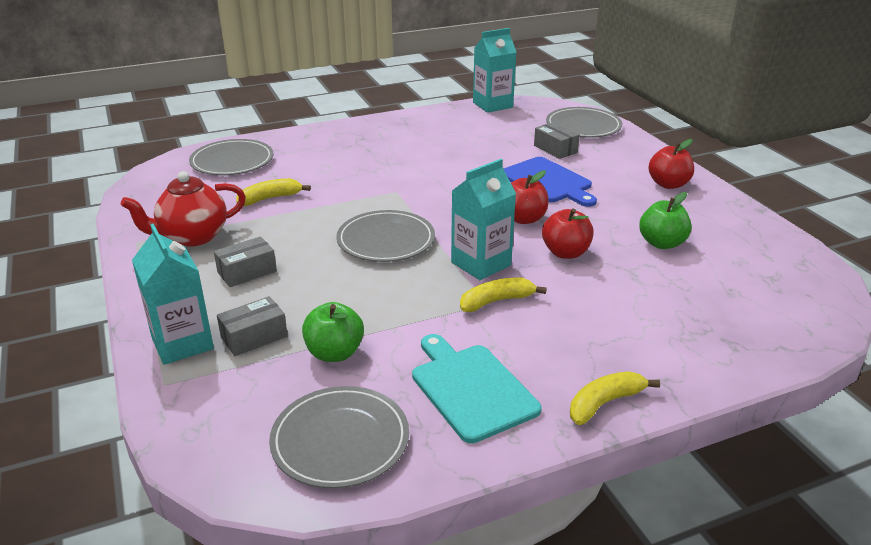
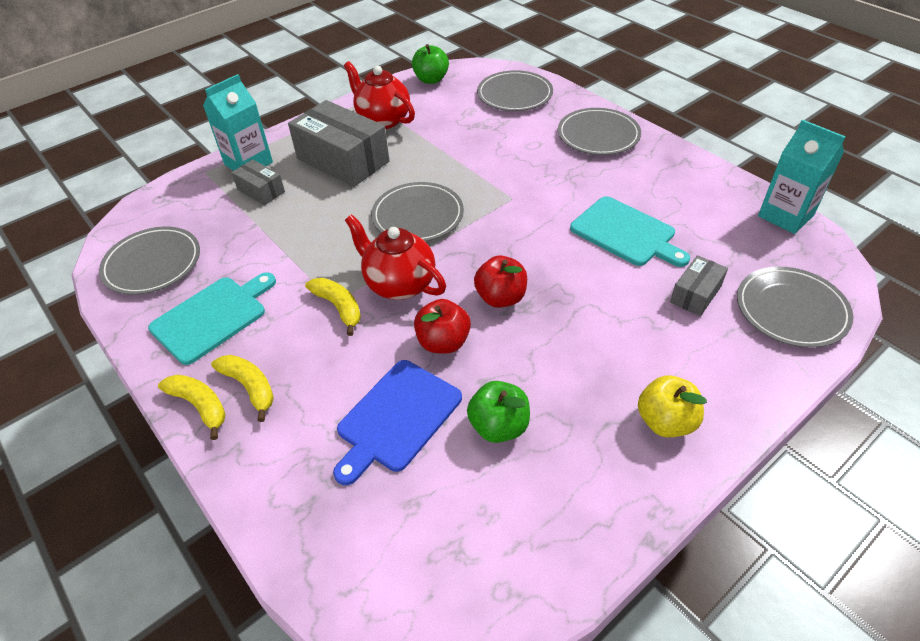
camera: 75 degrees right, 15 degrees up
grey box [214,236,277,287] -> grey box [288,100,390,187], size x2.00
yellow banana [236,178,311,206] -> yellow banana moved to [211,355,274,422]
green apple [302,302,364,362] -> green apple moved to [412,44,449,84]
turquoise carton [451,159,516,280] -> red teapot [345,214,446,300]
blue cutting board [504,157,597,207] -> blue cutting board moved to [333,360,462,485]
red apple [649,139,694,189] -> yellow apple [638,375,707,437]
none -> grey plate [558,108,641,155]
none -> turquoise cutting board [570,196,690,267]

